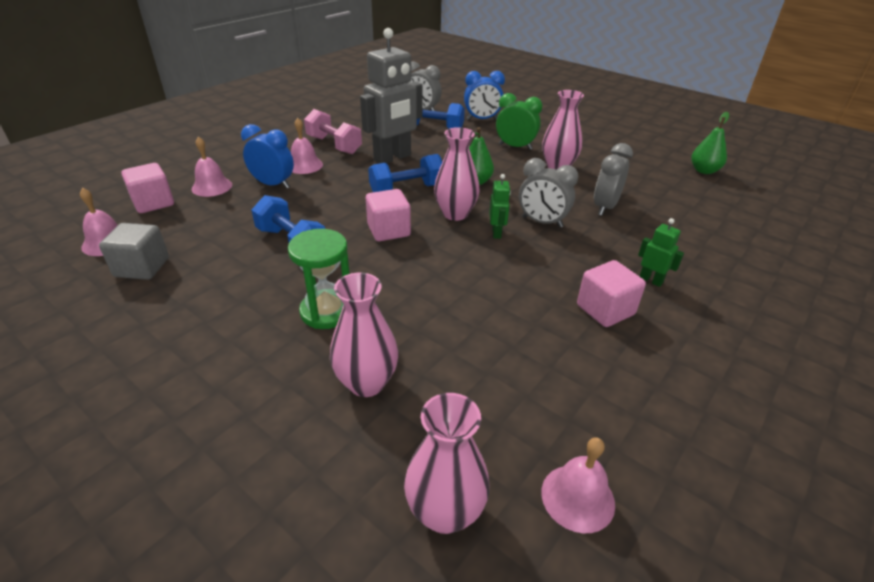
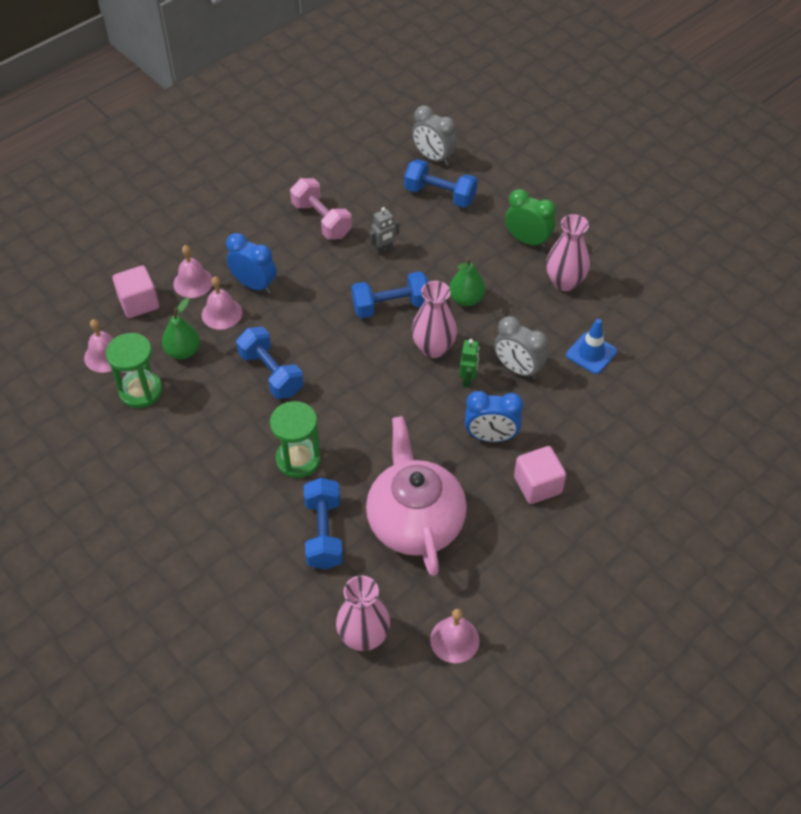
camera: 10 degrees right, 15 degrees up
grey cube [99,223,169,280] -> green hourglass [106,333,162,408]
pink bell [291,118,323,174] -> pink bell moved to [202,276,242,329]
pink vase [330,273,398,397] -> blue dumbbell [304,478,343,570]
grey robot [360,28,423,164] -> grey robot [369,207,399,255], size x0.44
pink cube [366,189,411,241] -> none
blue clock [464,71,505,120] -> blue clock moved to [465,391,524,442]
grey clock [594,143,633,216] -> blue traffic cone [566,319,617,374]
green robot [638,218,684,287] -> none
green pear [691,112,729,174] -> green pear moved to [162,298,200,359]
none -> pink teapot [366,416,467,576]

